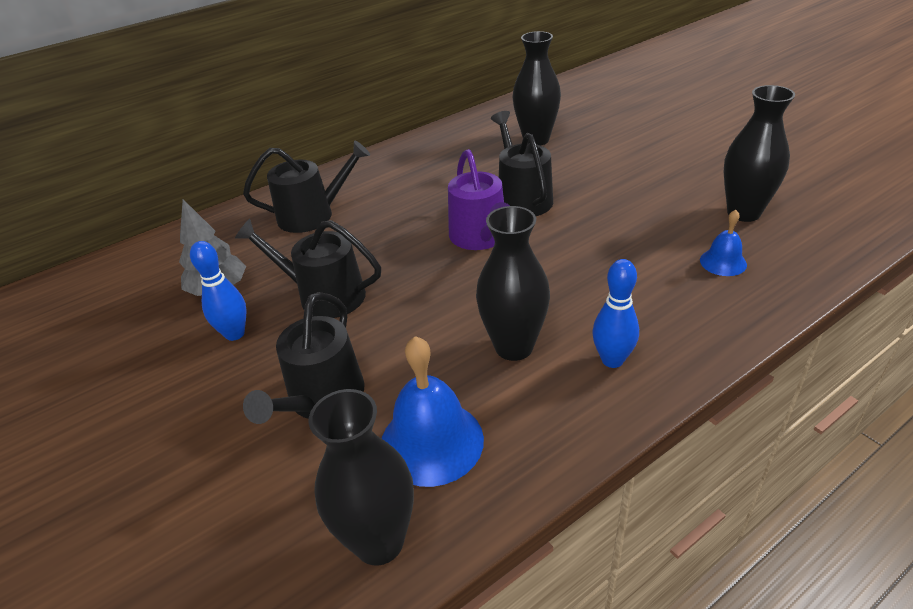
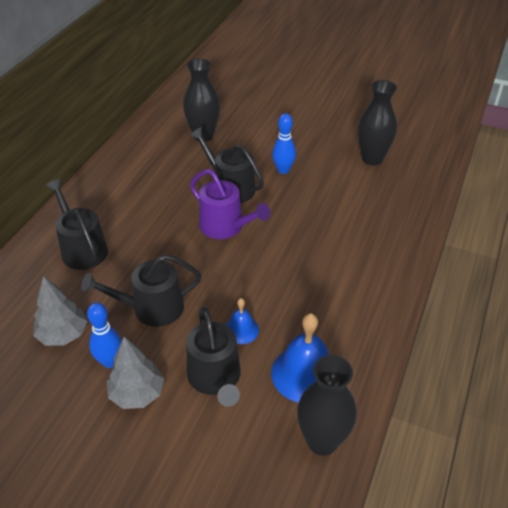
camera: 35 degrees left, 5 degrees up
black watering can [243,140,370,233] -> black watering can turned 75 degrees counterclockwise [46,179,108,270]
black vase [476,206,550,361] -> none
blue bowling pin [592,259,639,368] -> blue bowling pin moved to [272,113,296,174]
blue bell [700,210,747,276] -> blue bell moved to [226,298,259,344]
none -> grey tree [107,337,164,409]

